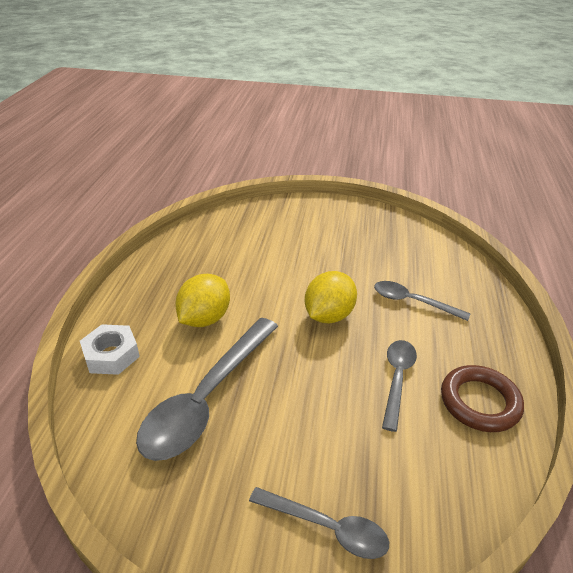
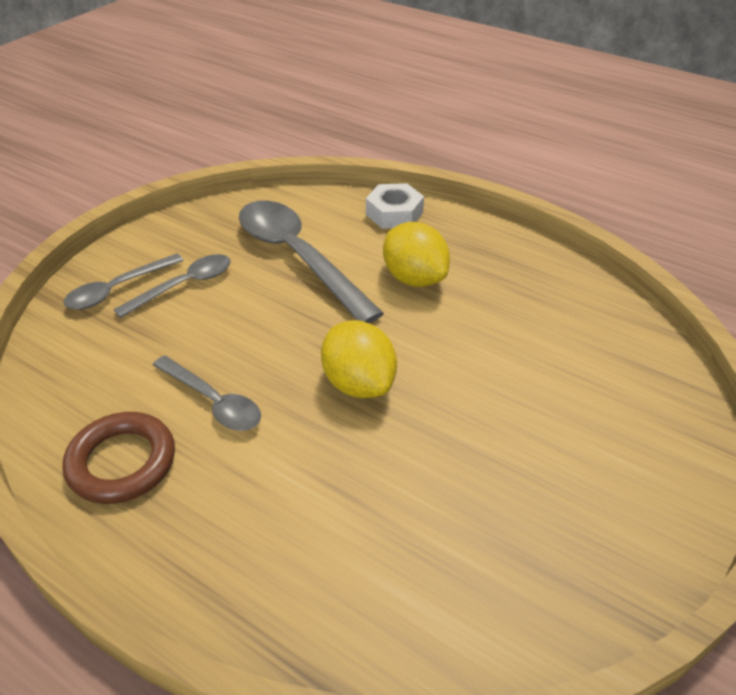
camera: 115 degrees right, 5 degrees up
grey spoon [374,281,471,321] -> grey spoon moved to [114,254,231,318]

